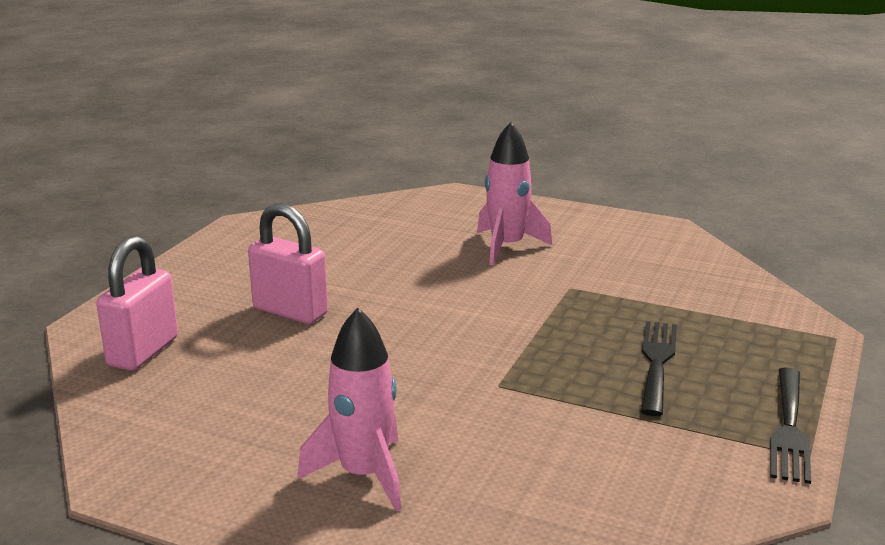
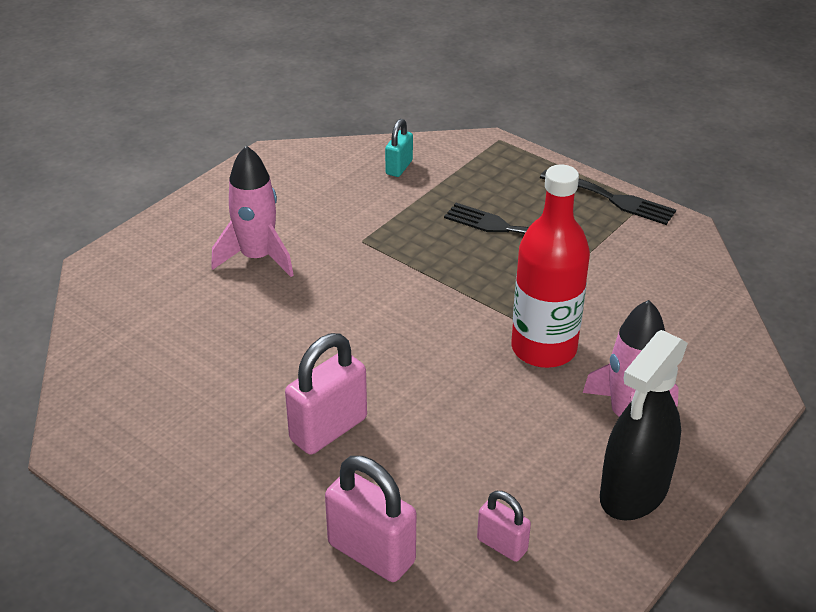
camera: 75 degrees left, 15 degrees up
none -> turquoise padlock [385,119,413,177]
none -> pink padlock [477,491,531,562]
none -> red bottle [511,165,590,368]
none -> black spray bottle [600,330,688,521]

